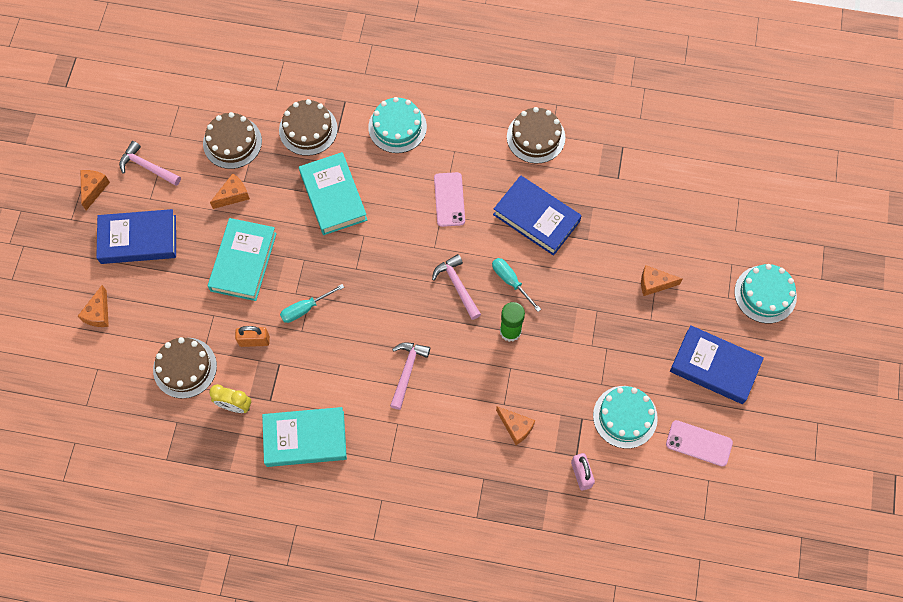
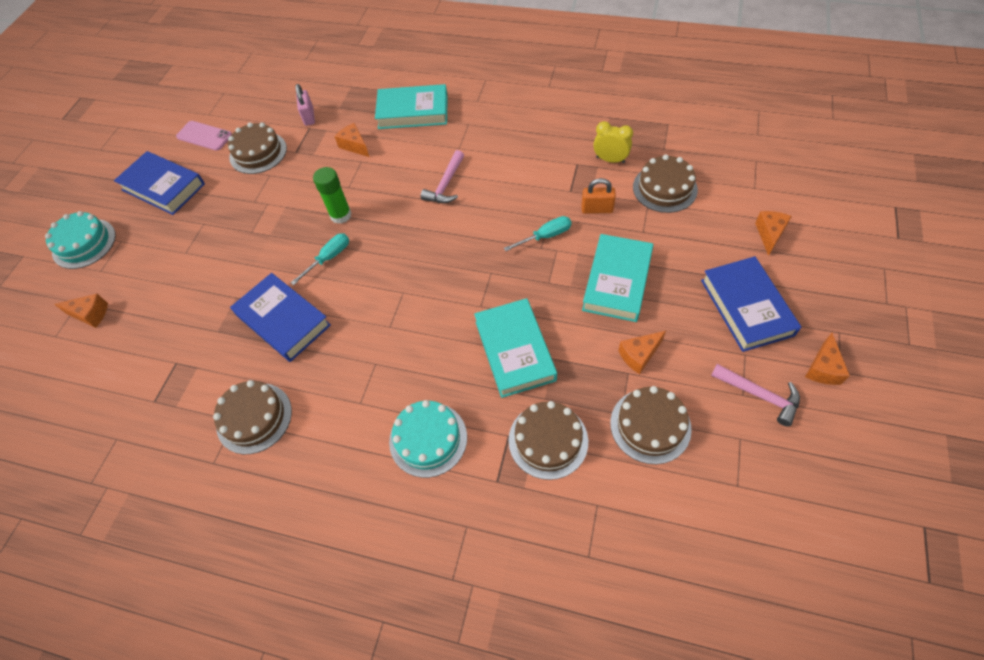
camera: 170 degrees left, 10 degrees down
blue book [96,209,176,264] -> blue book turned 75 degrees clockwise [701,256,801,352]
turquoise book [262,407,347,467] -> turquoise book moved to [375,84,448,129]
pink hammer [432,254,481,320] -> none
pink phone [434,172,465,227] -> none
turquoise screwdriver [492,258,541,312] -> turquoise screwdriver turned 105 degrees counterclockwise [290,233,349,285]
turquoise cake [593,386,658,449] -> brown cake [228,122,287,174]
orange cheese [641,265,682,296] -> orange cheese moved to [54,294,108,328]

